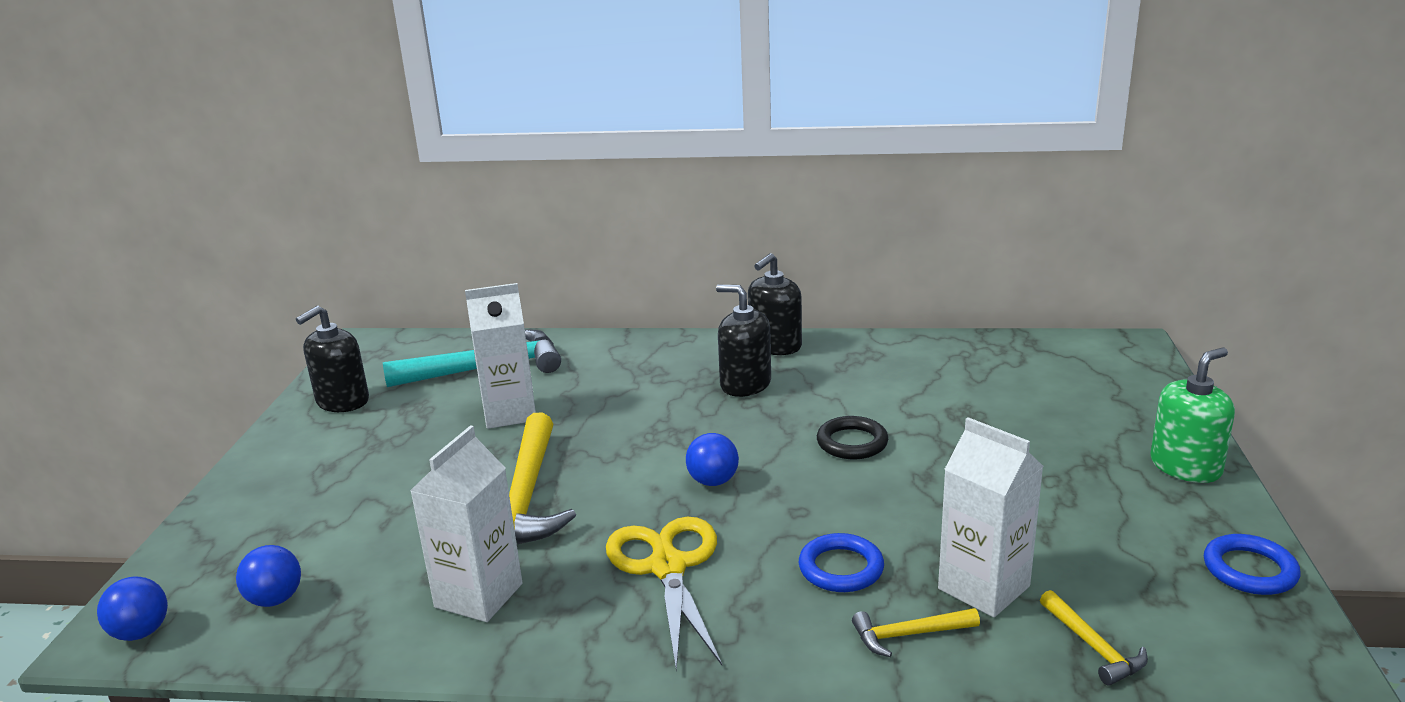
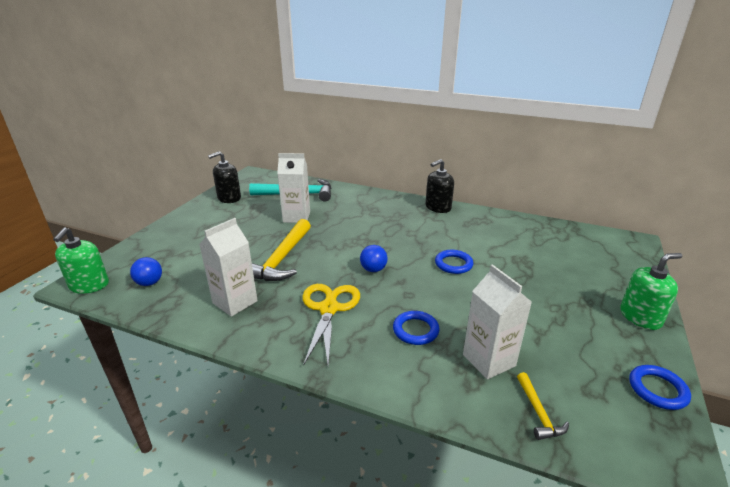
camera: 15 degrees right, 5 degrees up
blue ball [97,576,168,641] -> green soap dispenser [53,227,109,294]
black soap dispenser [716,285,771,397] -> none
black ring [817,416,888,459] -> blue ring [435,250,473,274]
yellow hammer [852,608,980,657] -> none

